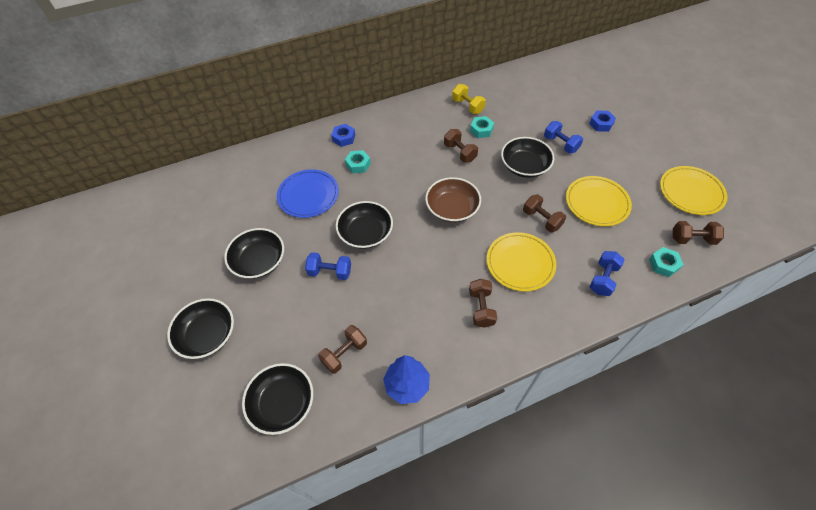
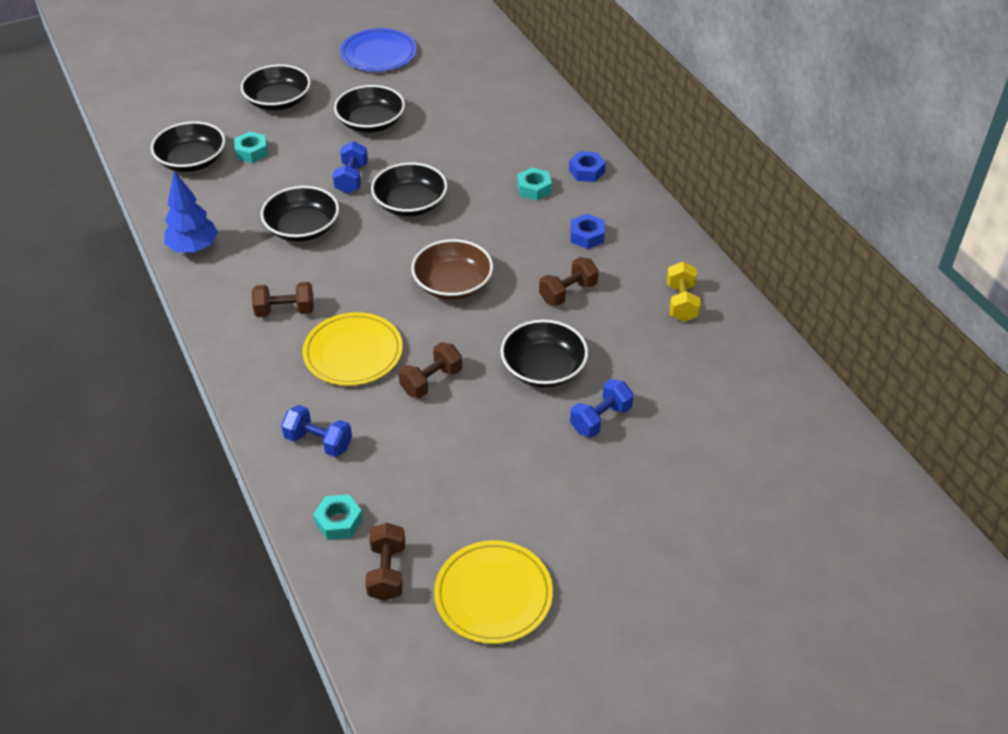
camera: 85 degrees right, 10 degrees down
blue plate [277,169,339,218] -> blue plate moved to [340,28,417,72]
brown dumbbell [318,325,367,374] -> none
yellow dumbbell [452,84,486,114] -> yellow dumbbell turned 45 degrees counterclockwise [667,262,701,322]
turquoise nut [470,116,494,138] -> turquoise nut moved to [234,131,268,163]
yellow plate [566,176,632,226] -> none
blue nut [589,110,616,132] -> blue nut moved to [570,214,605,249]
none -> black bowl [261,186,339,242]

